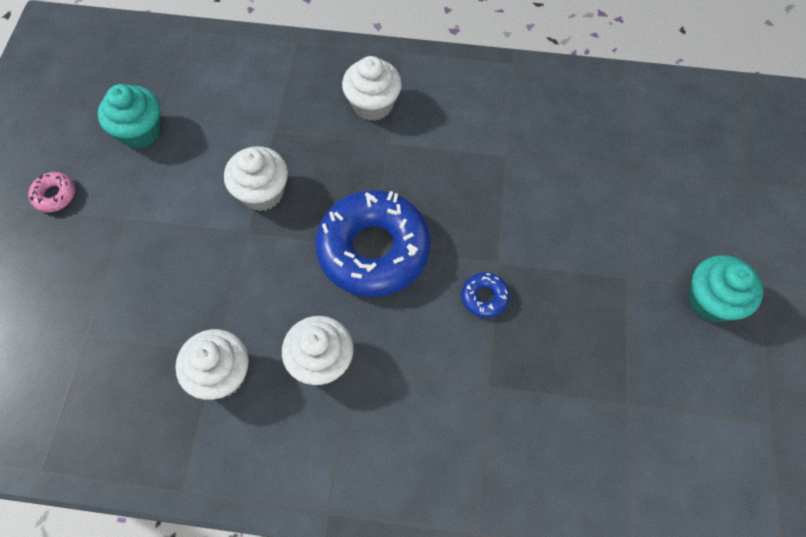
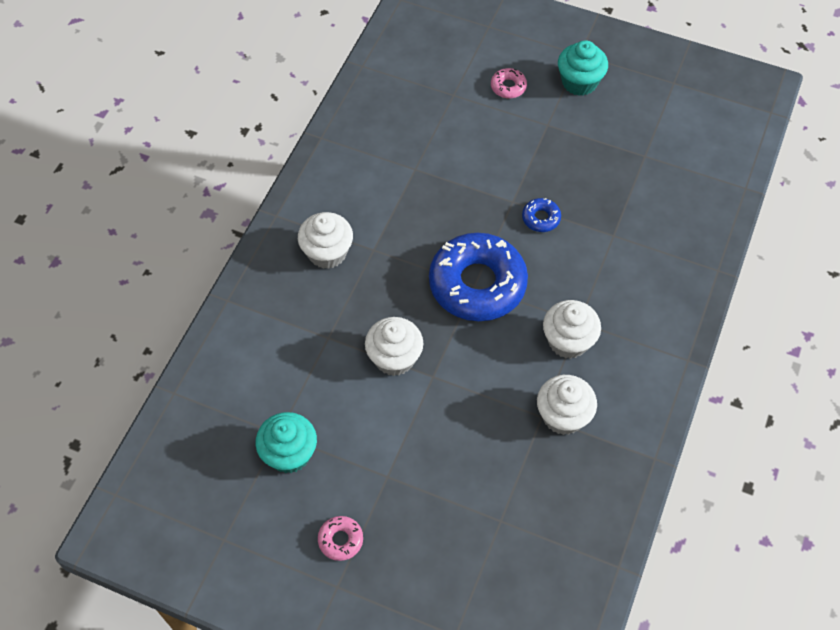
camera: 75 degrees left, 5 degrees down
none -> pink donut [491,68,527,99]

